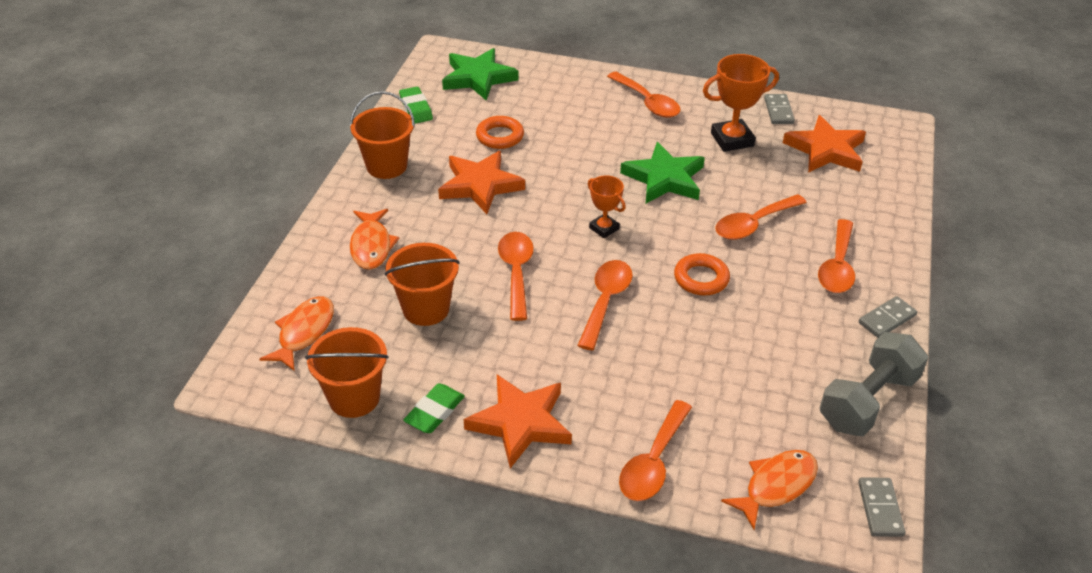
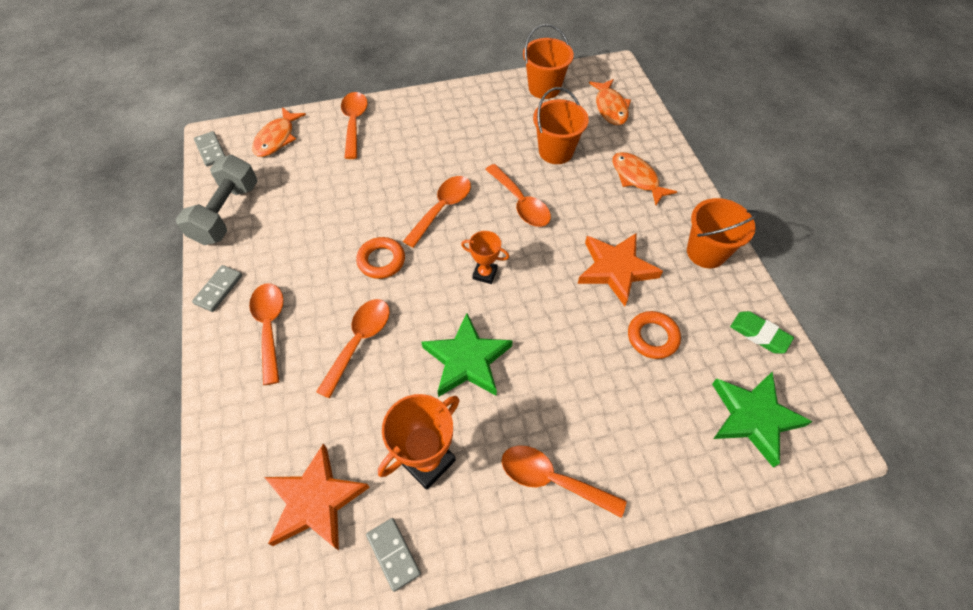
camera: 150 degrees right, 15 degrees up
green eraser [403,383,465,433] -> none
orange star [464,375,572,468] -> none
orange spoon [577,260,633,351] -> orange spoon turned 135 degrees counterclockwise [403,176,471,248]

